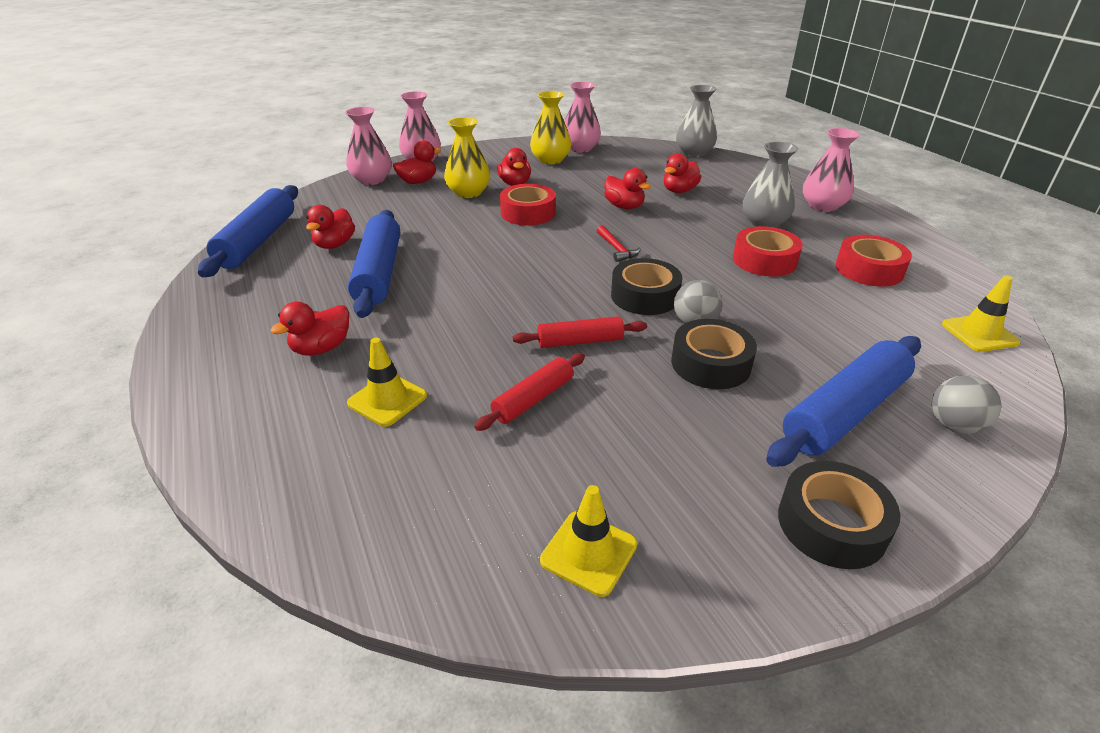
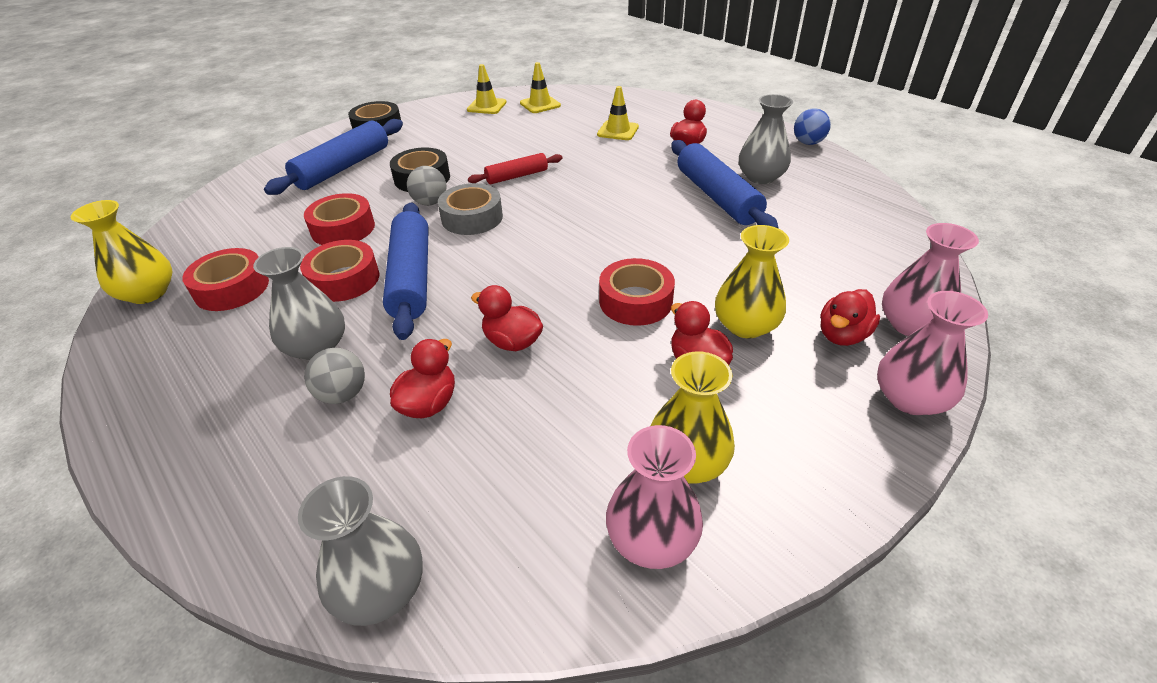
camera: 165 degrees right, 5 degrees up
blue rolling pin [198,185,298,277] -> blue rolling pin moved to [383,203,429,340]
red duck [306,205,355,249] -> none
red rolling pin [474,353,585,431] -> none
red hammer [597,225,641,262] -> none
black tape [611,258,682,315] -> grey tape [438,183,503,235]
pink vase [803,128,860,212] -> none
grey ball [932,375,1001,434] -> grey ball moved to [304,348,365,404]
yellow traffic cone [942,276,1020,352] -> yellow traffic cone moved to [520,62,561,113]
none -> yellow vase [71,200,173,304]
none -> red tape [304,193,375,245]
none -> grey vase [739,94,793,184]
none -> blue ball [794,108,831,145]

